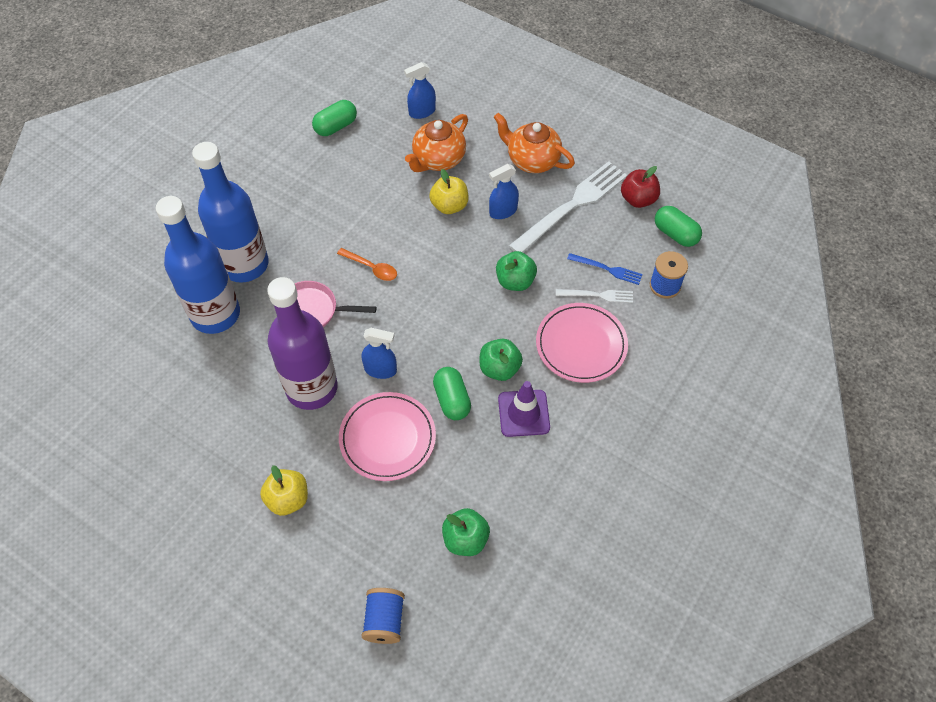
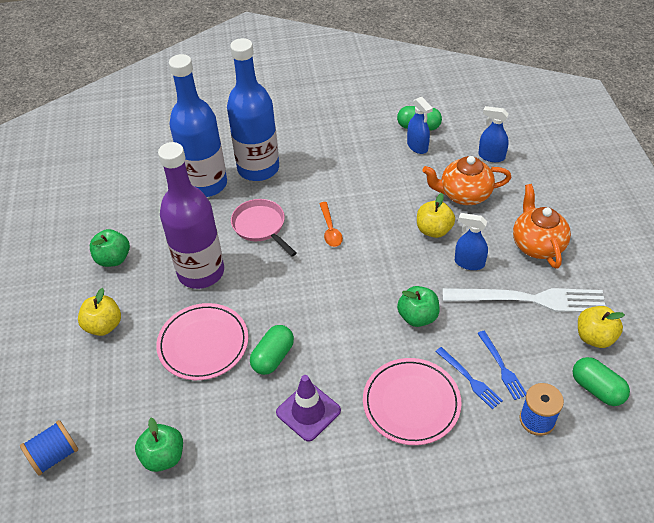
camera: 50 degrees right, 10 degrees down
blue spray bottle [361,328,397,379] -> blue spray bottle moved to [407,97,433,154]
green apple [480,339,523,381] -> green apple moved to [90,229,130,267]
white fork [556,289,633,303] -> blue fork [435,347,503,409]
red apple [621,166,660,208] -> yellow apple [578,306,625,348]
green capsule [655,206,702,247] -> green capsule turned 45 degrees counterclockwise [572,357,630,406]

